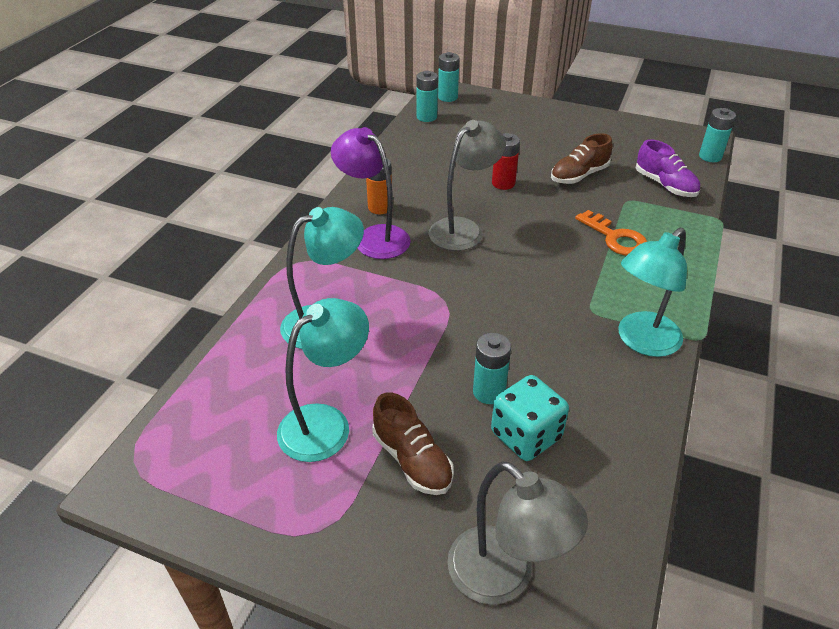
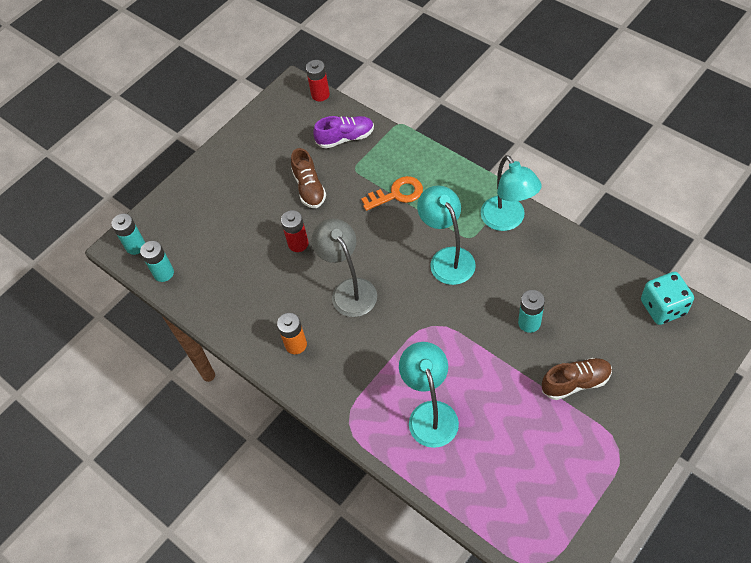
camera: 65 degrees left, 15 degrees up
turquoise lamp [277,298,369,462] -> turquoise lamp moved to [417,185,476,285]
purple lamp [331,127,411,259] -> none
grey lamp [447,461,588,604] -> none
turquoise dice [491,375,569,461] -> turquoise dice moved to [641,272,694,325]
turquoise battery [699,108,736,162] -> red battery [306,60,330,101]

